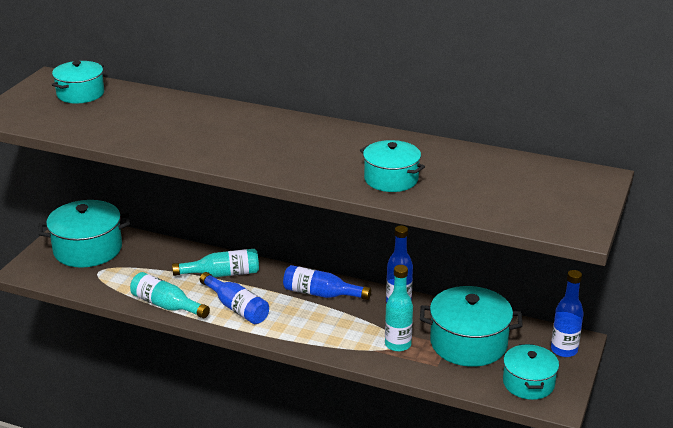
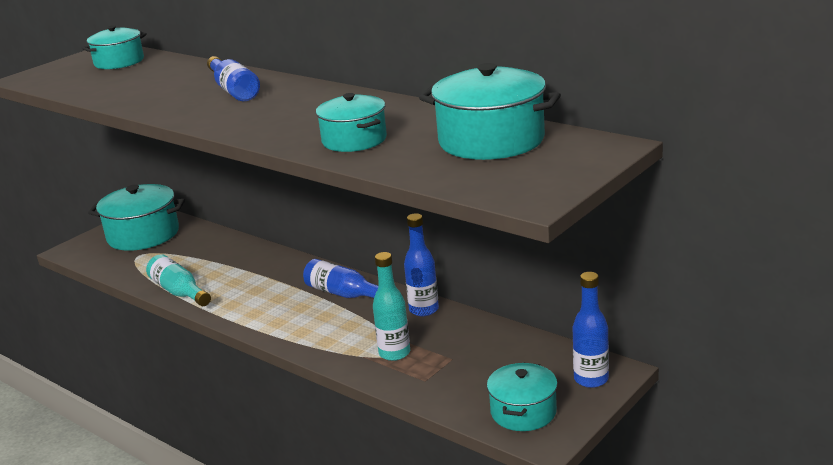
camera: 20 degrees right, 5 degrees down
turquoise bottle [172,249,259,277] -> none
blue bottle [200,272,269,324] -> blue bottle moved to [207,56,260,101]
turquoise pot [420,286,523,367] -> turquoise pot moved to [419,63,561,160]

